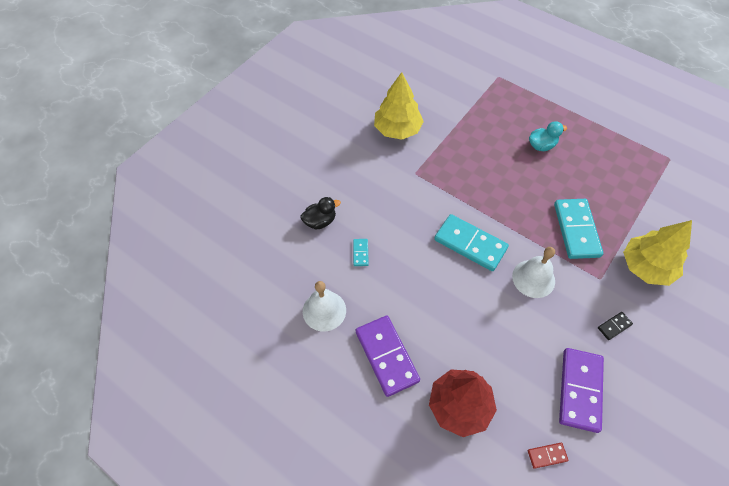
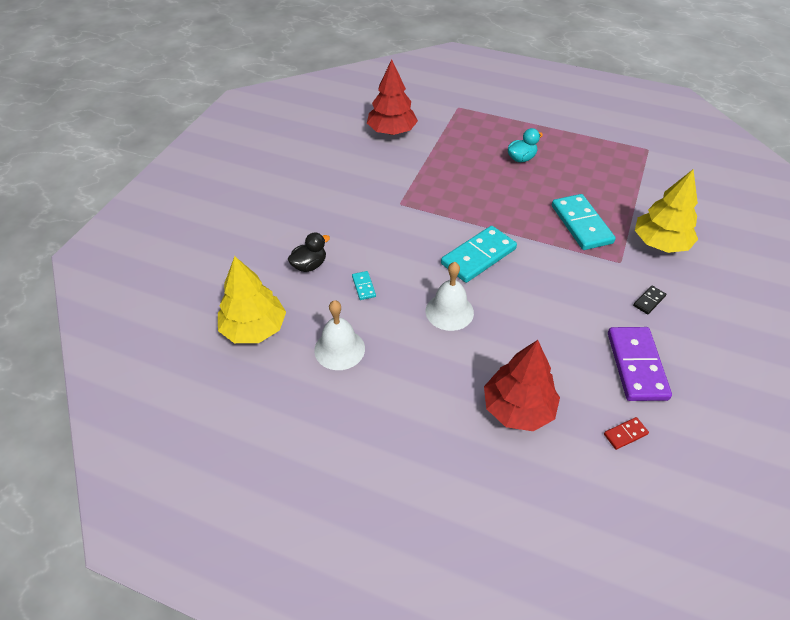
camera: 15 degrees left, 10 degrees down
purple domino [356,316,420,397] -> none
yellow tree [374,72,424,140] -> yellow tree moved to [218,256,286,343]
turquoise domino [434,214,509,271] -> turquoise domino turned 60 degrees counterclockwise [441,226,517,283]
white bell [512,247,555,298] -> white bell moved to [426,262,474,331]
none -> red tree [367,60,418,135]

